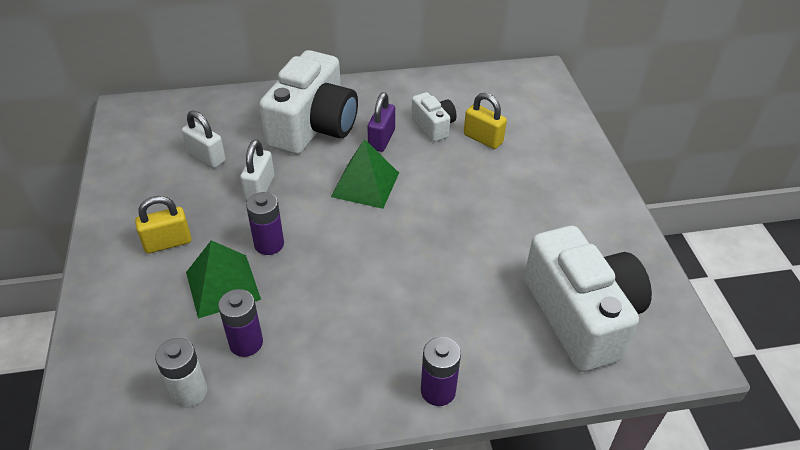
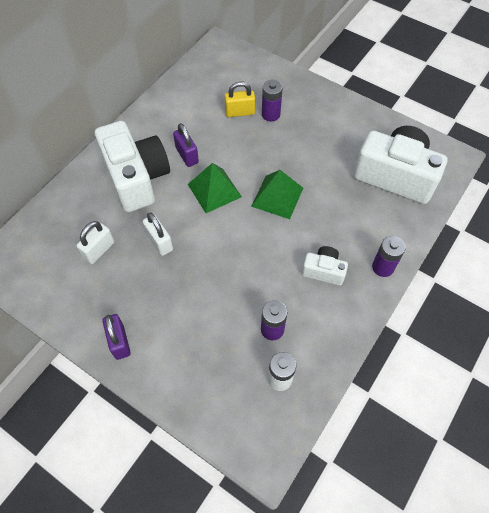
camera: 45 degrees left, 15 degrees up
yellow padlock [135,196,191,253] -> none
white padlock [182,110,226,168] -> white padlock turned 45 degrees counterclockwise [77,221,114,264]
green pyramid [186,240,261,318] -> green pyramid moved to [251,170,303,219]
purple battery [246,192,284,255] -> purple battery moved to [262,80,283,121]
white camera [411,92,457,142] -> white camera moved to [302,246,348,285]
none -> purple padlock [102,314,131,360]

